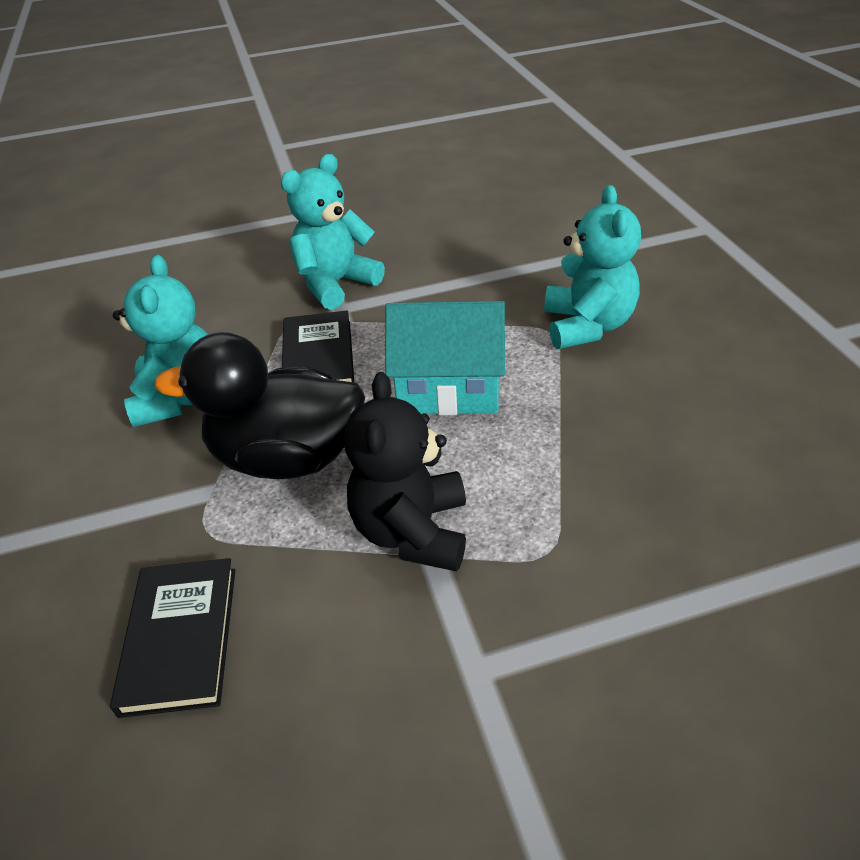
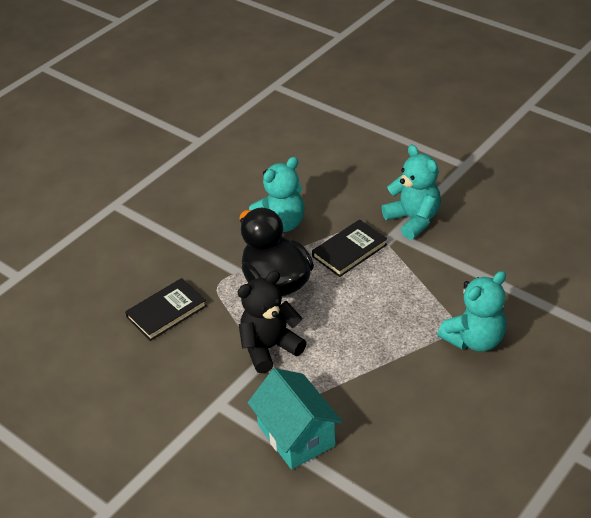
camera: 55 degrees right, 0 degrees up
turquoise teddy bear [280,154,385,310] -> turquoise teddy bear turned 45 degrees clockwise [382,144,441,240]
turquoise house [385,301,505,415] -> turquoise house moved to [248,368,343,470]

